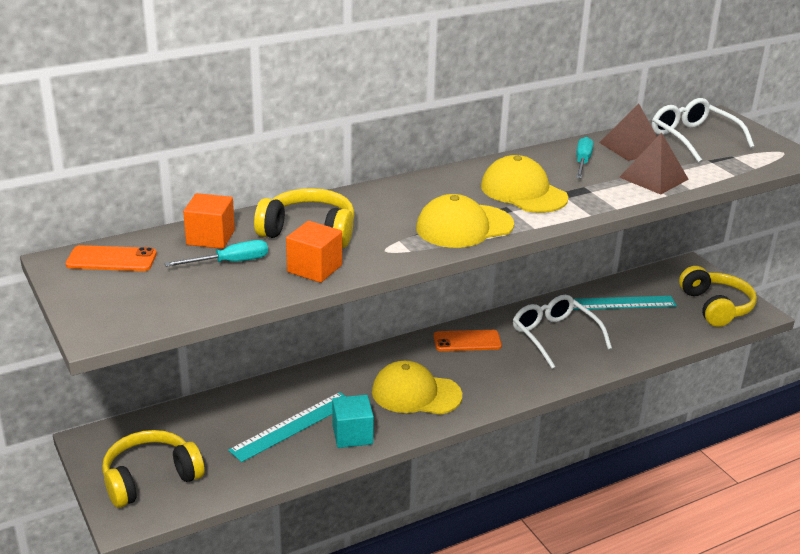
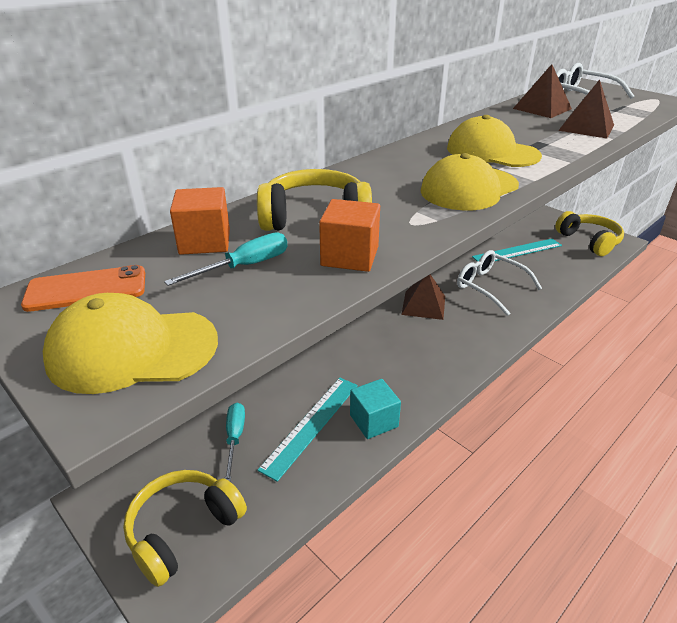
camera: 15 degrees left, 5 degrees up
yellow cap [372,361,462,415] -> yellow cap moved to [43,293,218,394]
orange phone [434,330,502,351] -> brown pyramid [401,274,445,320]
turquoise screwdriver [576,137,593,178] -> turquoise screwdriver moved to [225,403,245,482]

